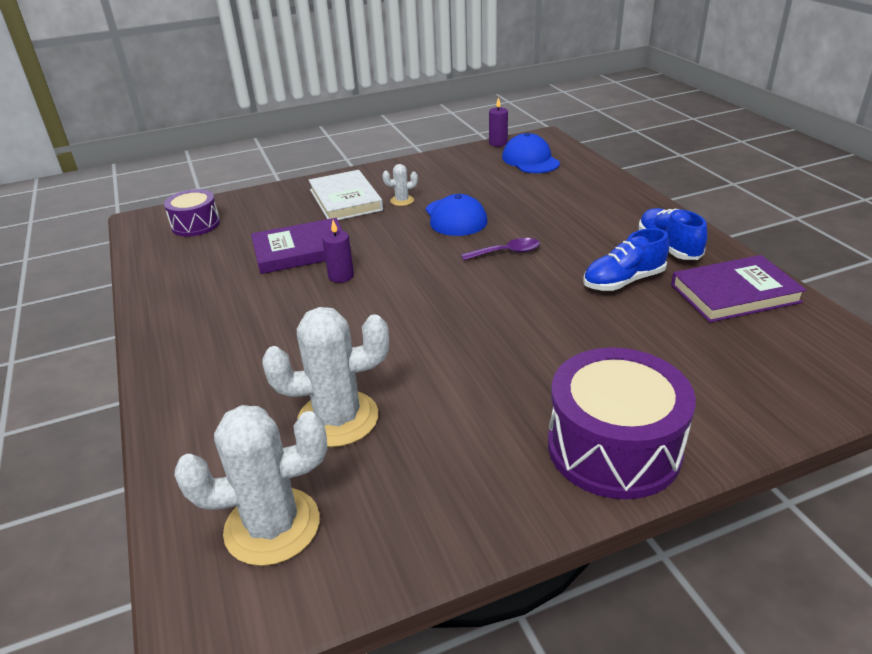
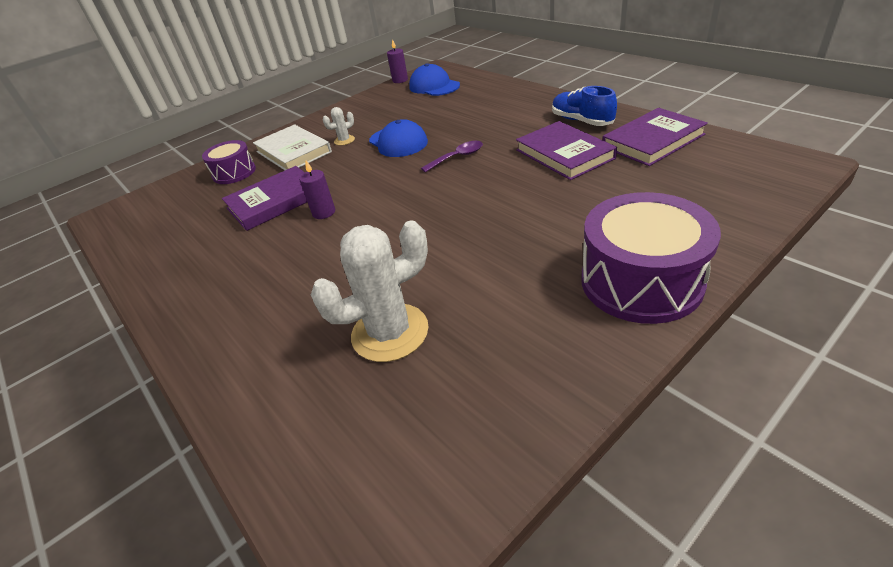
camera: 15 degrees left, 5 degrees up
purple drum [164,189,220,236] -> purple drum moved to [202,140,256,184]
white cactus [175,405,327,566] -> none
blue shoe [583,228,669,291] -> purple book [516,121,617,180]

